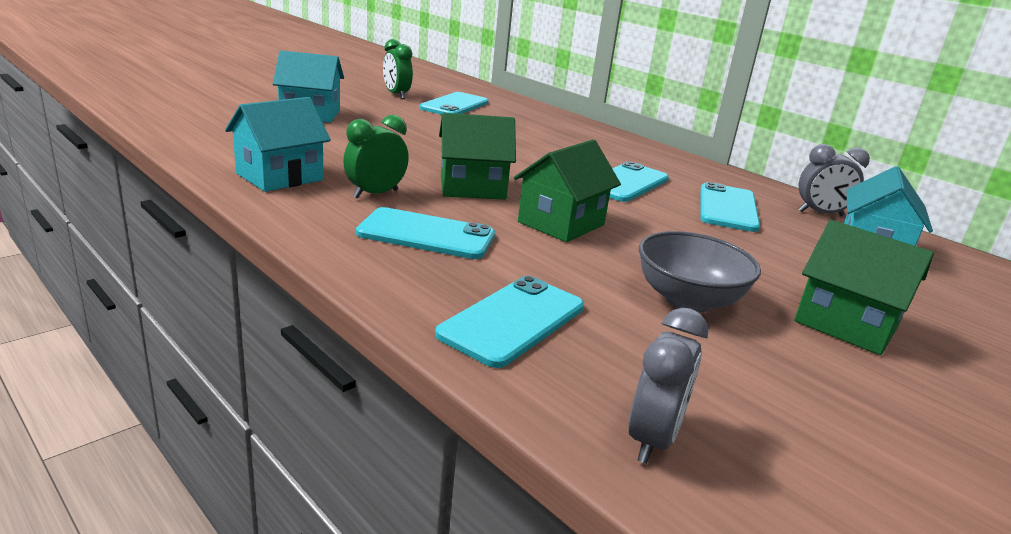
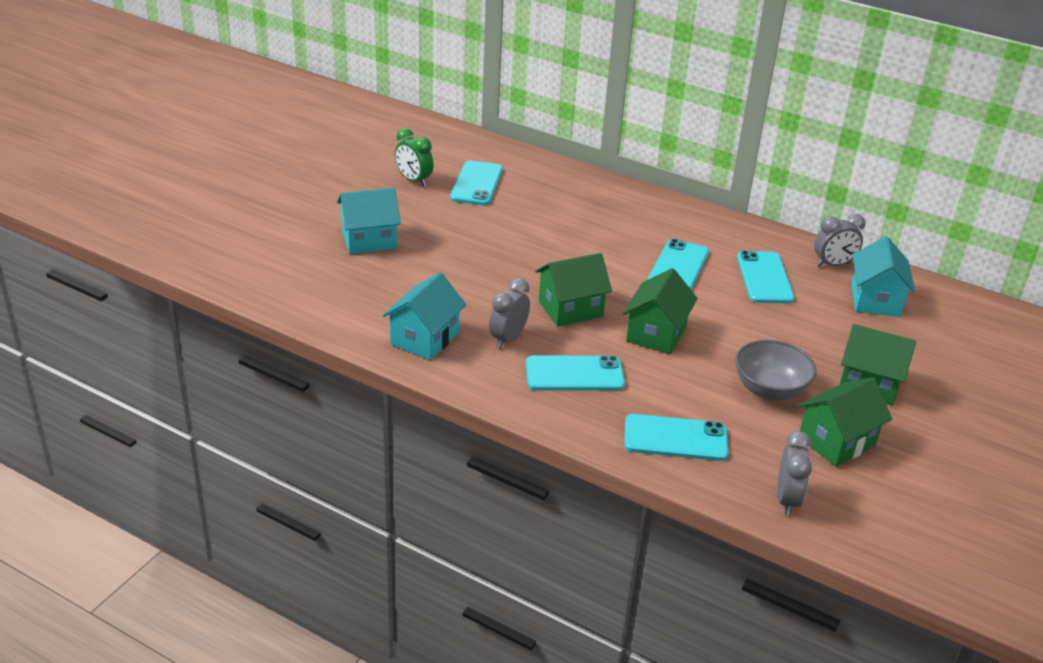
camera: 15 degrees left, 10 degrees up
green clock [343,115,409,199] -> grey clock [489,278,530,348]
turquoise phone [435,276,584,368] -> turquoise phone turned 75 degrees clockwise [624,414,729,461]
none -> green house [798,377,892,467]

